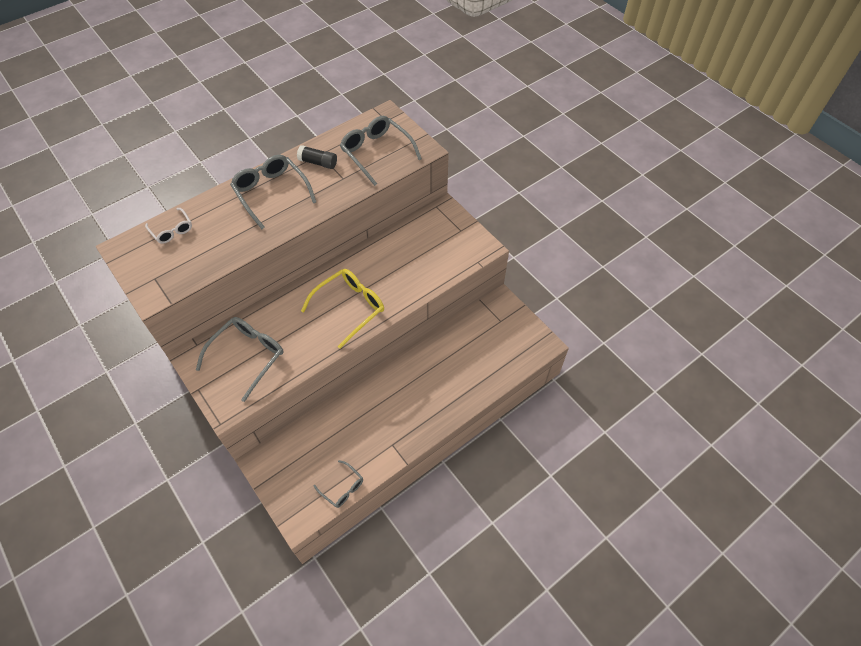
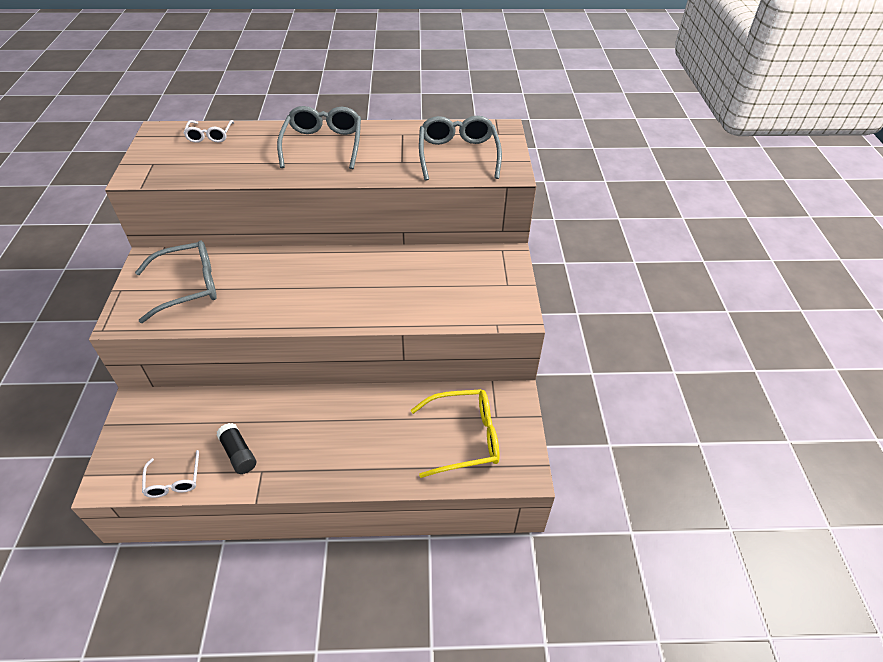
camera: 35 degrees right, 10 degrees down
black glue stick [297,145,337,169] -> black glue stick moved to [216,423,256,474]
yellow glasses [301,269,384,349] -> yellow glasses moved to [411,389,500,478]
grey glasses [313,460,363,508] -> white glasses [142,450,199,498]

